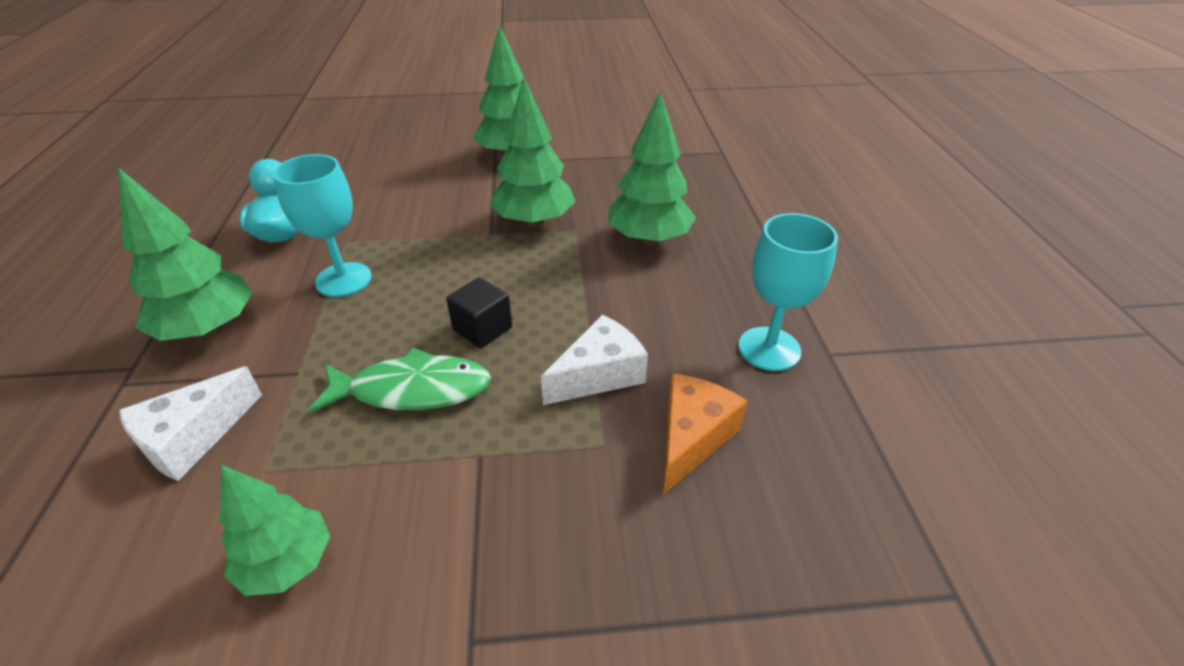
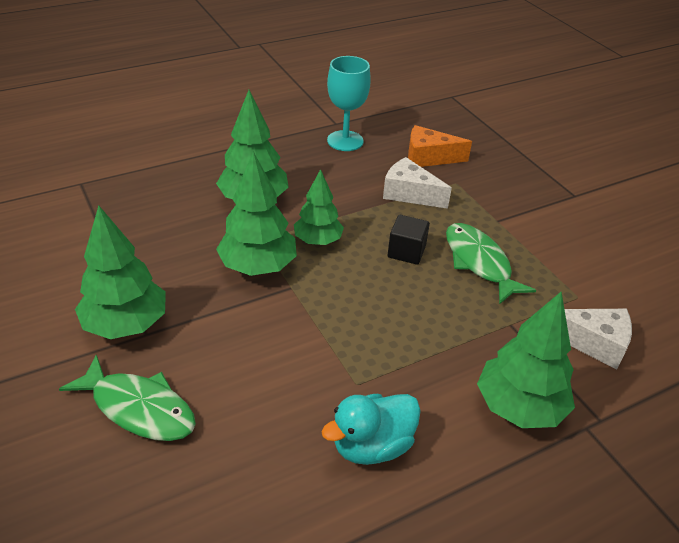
camera: 115 degrees left, 0 degrees up
green tree [219,465,330,596] -> green tree moved to [294,169,344,245]
turquoise goblet [273,154,372,297] -> none
none -> green fish [59,354,196,441]

